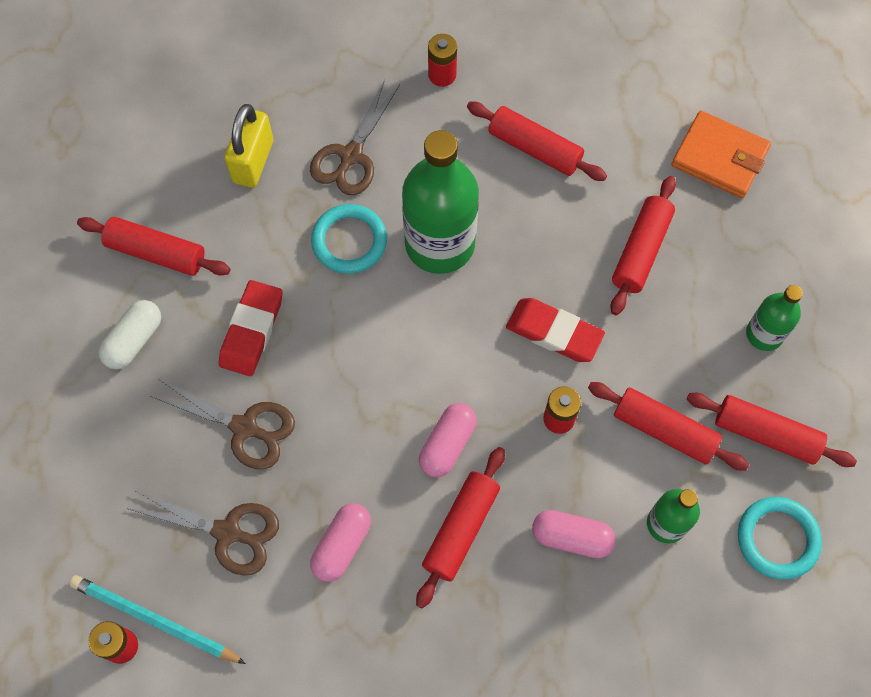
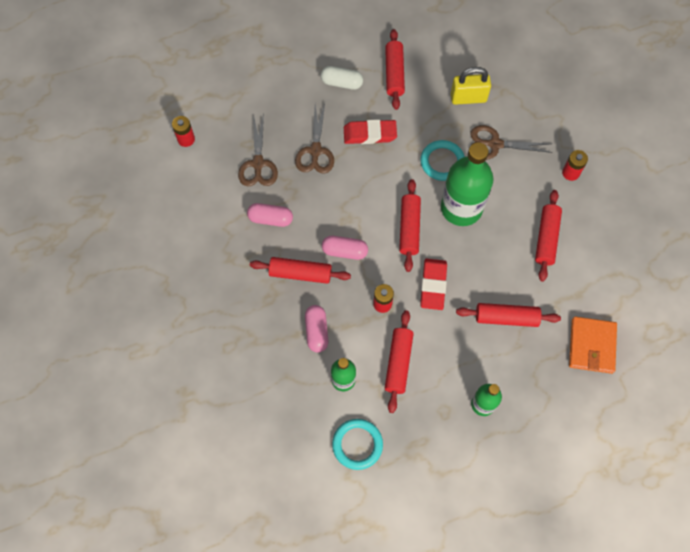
camera: 70 degrees right, 0 degrees up
turquoise pencil [69,575,246,664] -> none
red rolling pin [687,393,857,467] -> red rolling pin moved to [399,179,421,272]

